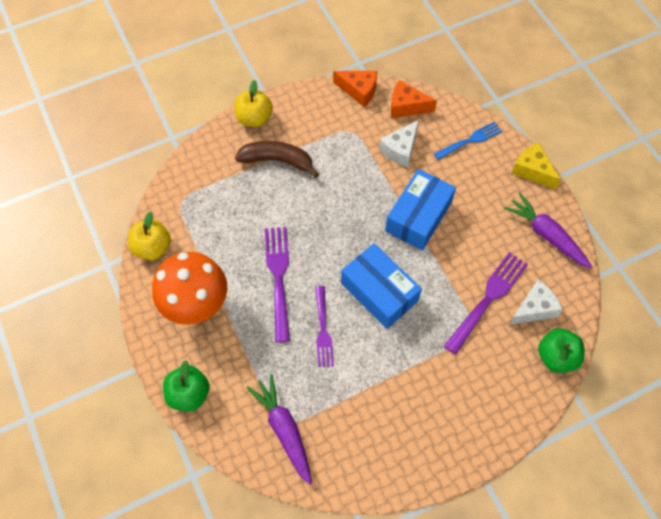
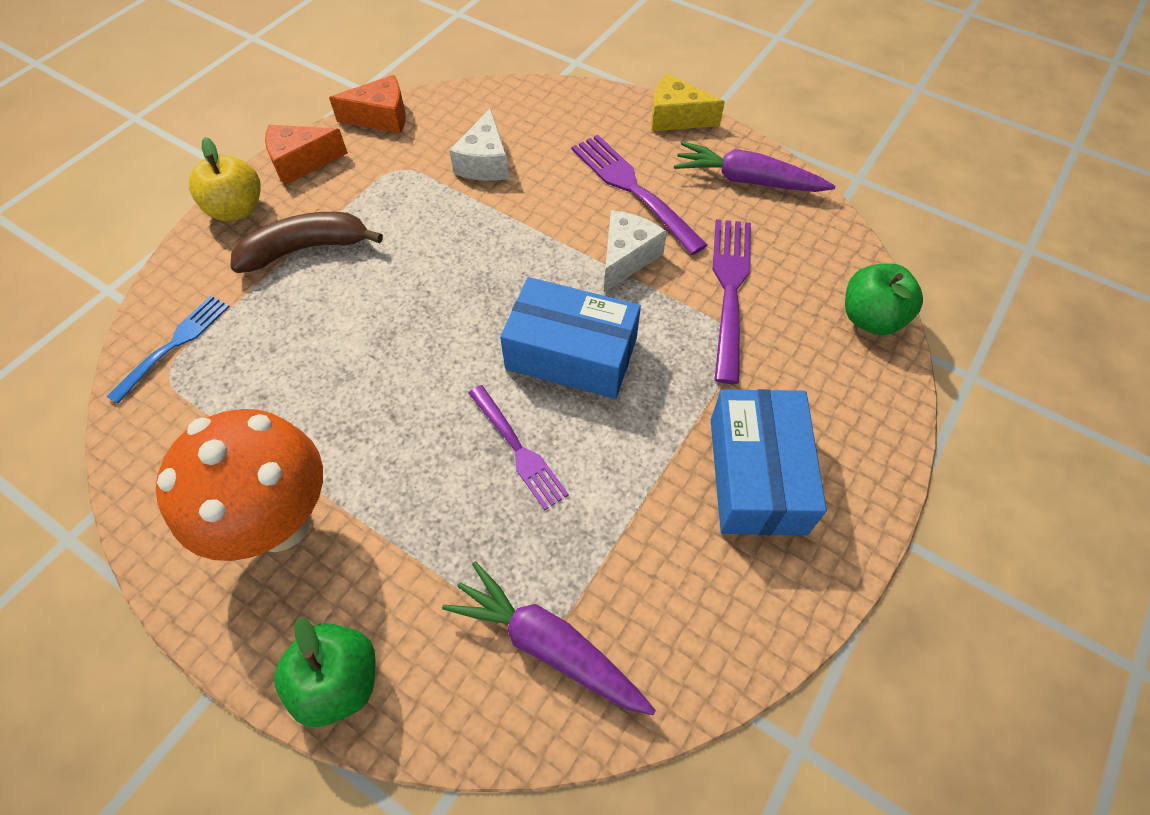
camera: 30 degrees left, 5 degrees down
yellow apple [128,211,171,260] -> none
purple fork [265,227,290,343] -> purple fork moved to [572,135,707,255]
blue box [385,169,456,251] -> blue box moved to [711,389,827,535]
orange cheese [391,80,437,118] -> orange cheese moved to [265,125,348,185]
blue fork [434,122,502,160] -> blue fork moved to [107,296,230,404]
white cheese [509,279,563,325] -> white cheese moved to [604,210,667,292]

